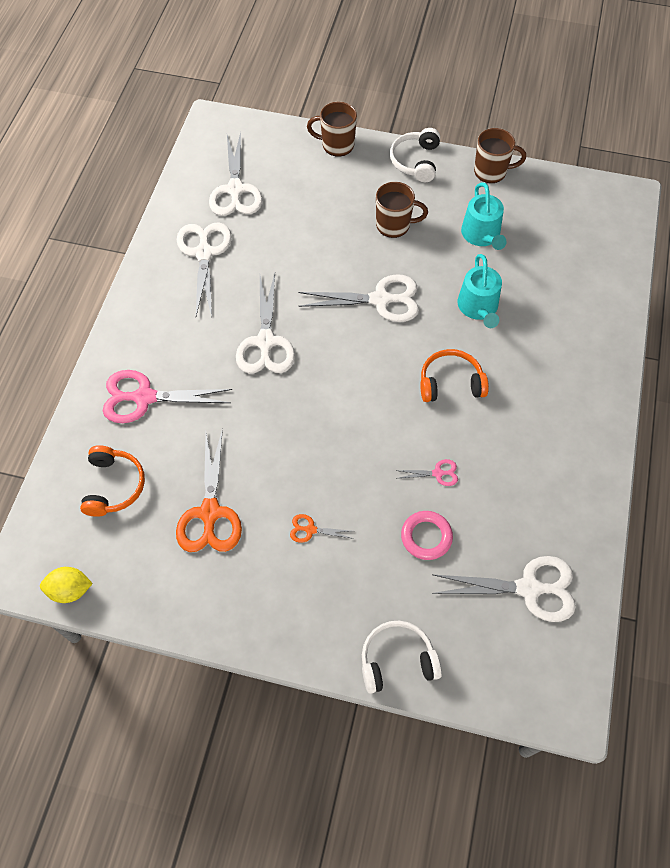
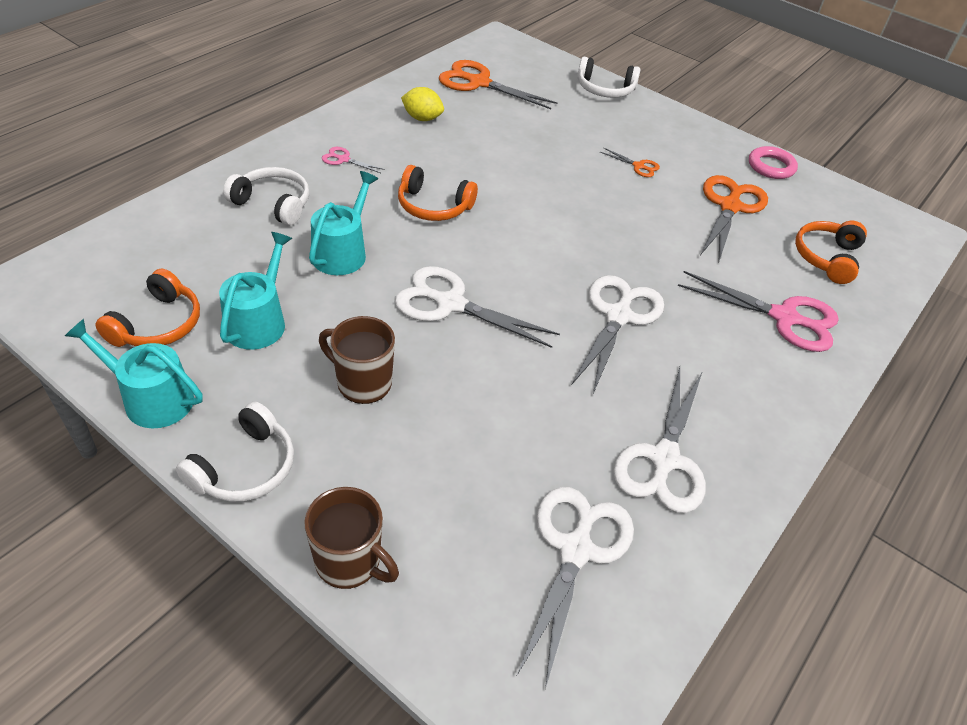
camera: 160 degrees left, 15 degrees down
yellow lemon [40,567,93,603] -> yellow lemon moved to [401,87,444,121]
pink scissors [396,459,458,486] -> pink scissors moved to [322,147,385,173]
pink ring [401,511,453,560] -> pink ring moved to [749,146,798,179]
white scissors [432,556,576,622] -> orange scissors [439,60,557,109]
brown mug [474,128,526,183] -> turquoise watering can [65,319,203,428]
none -> orange headphones [95,269,200,347]
none -> white headphones [223,167,309,225]

